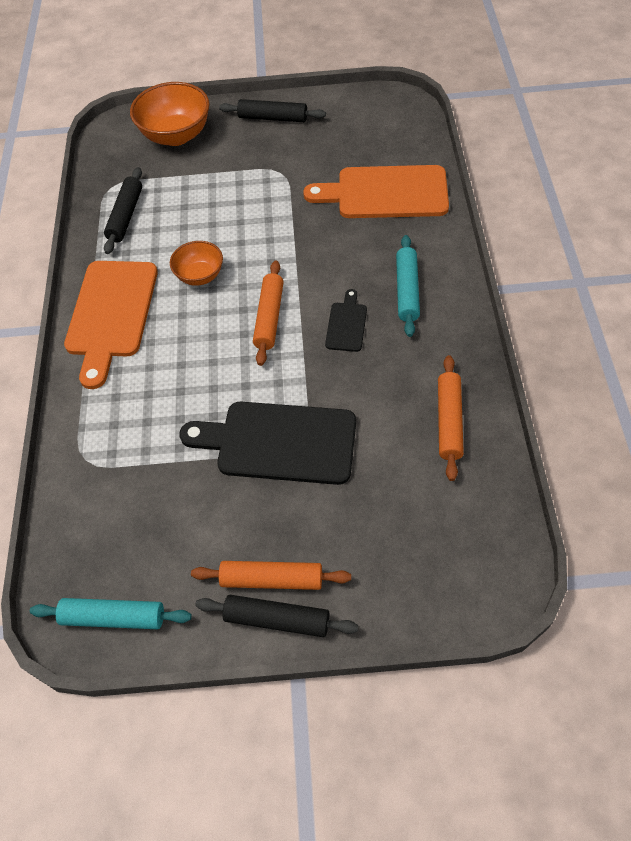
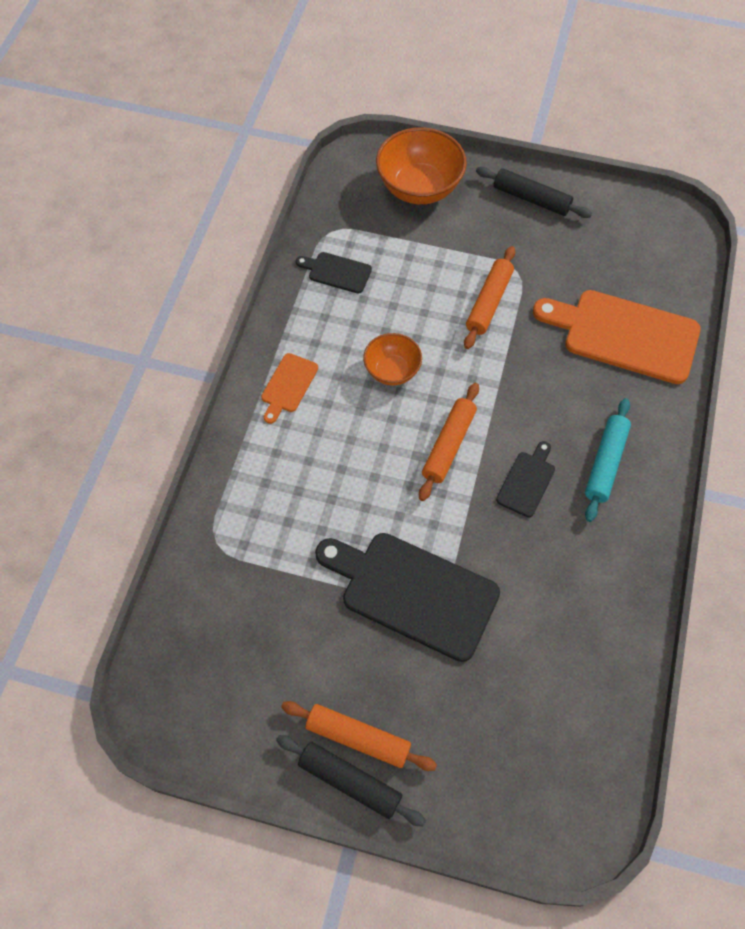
camera: 15 degrees right, 5 degrees up
turquoise rolling pin [30,598,192,629] -> none
orange cutting board [64,261,158,389] -> orange cutting board [261,353,318,424], size x0.48
black rolling pin [104,167,142,254] -> black cutting board [296,252,372,294]
orange rolling pin [438,355,464,481] -> orange rolling pin moved to [464,246,515,349]

